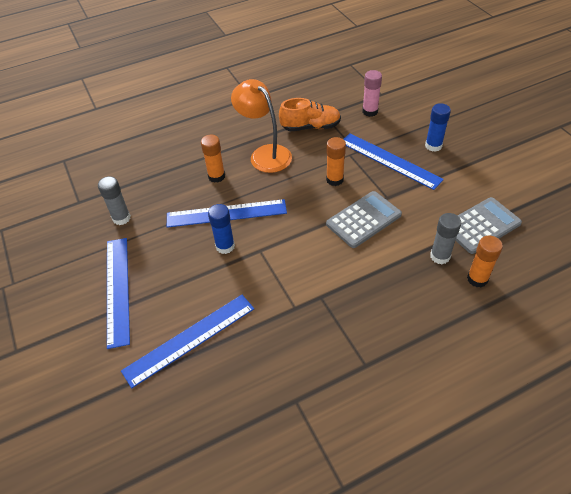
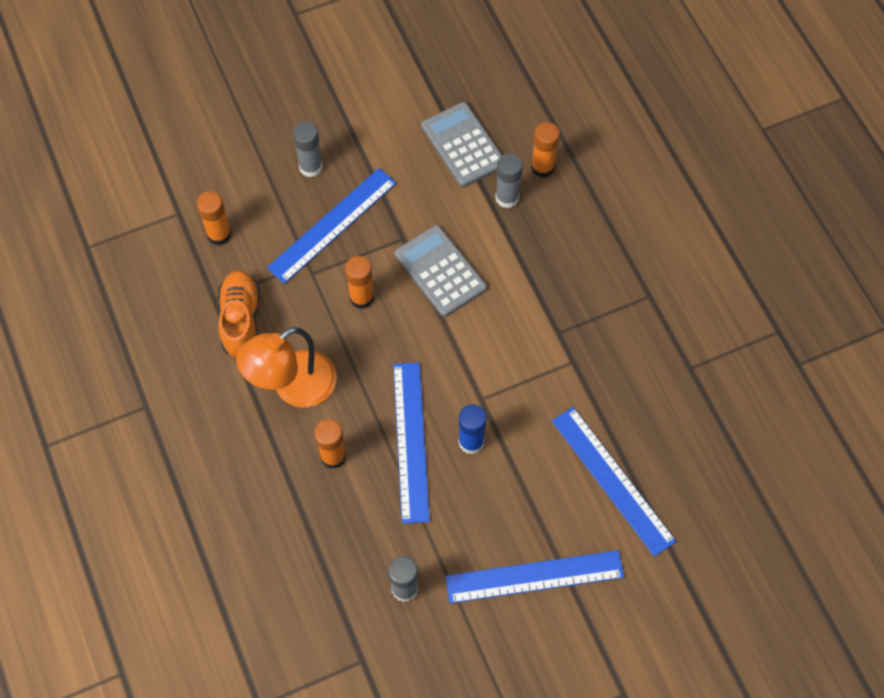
camera: 90 degrees left, 15 degrees up
pink glue stick [362,70,382,117] -> orange glue stick [196,191,231,246]
blue glue stick [425,103,451,152] -> grey glue stick [293,122,323,177]

